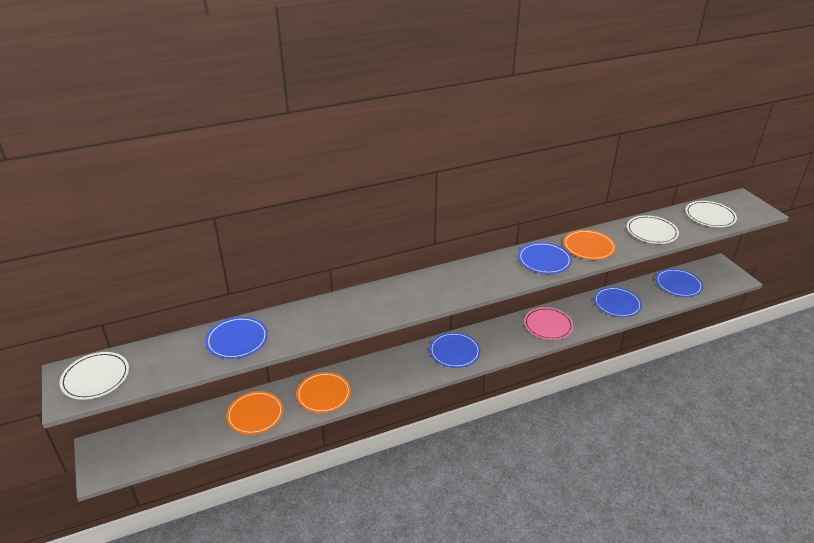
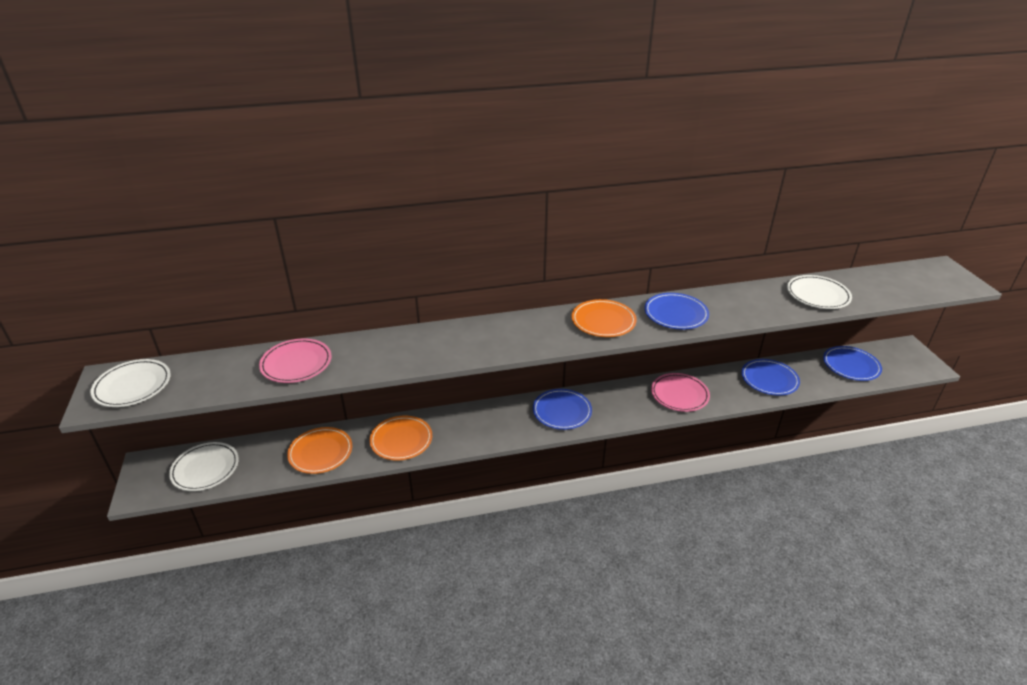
camera: 10 degrees right, 0 degrees up
blue plate [205,317,268,359] -> pink plate [259,339,331,383]
orange plate [563,230,616,260] -> orange plate moved to [572,299,637,337]
white plate [685,201,737,227] -> white plate moved to [169,442,239,491]

